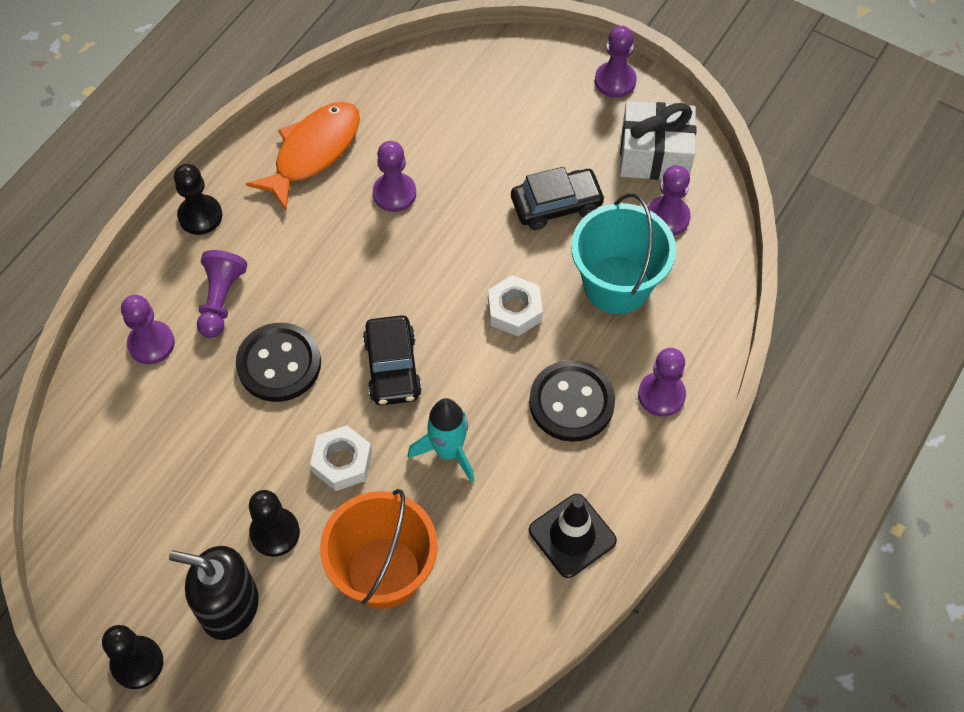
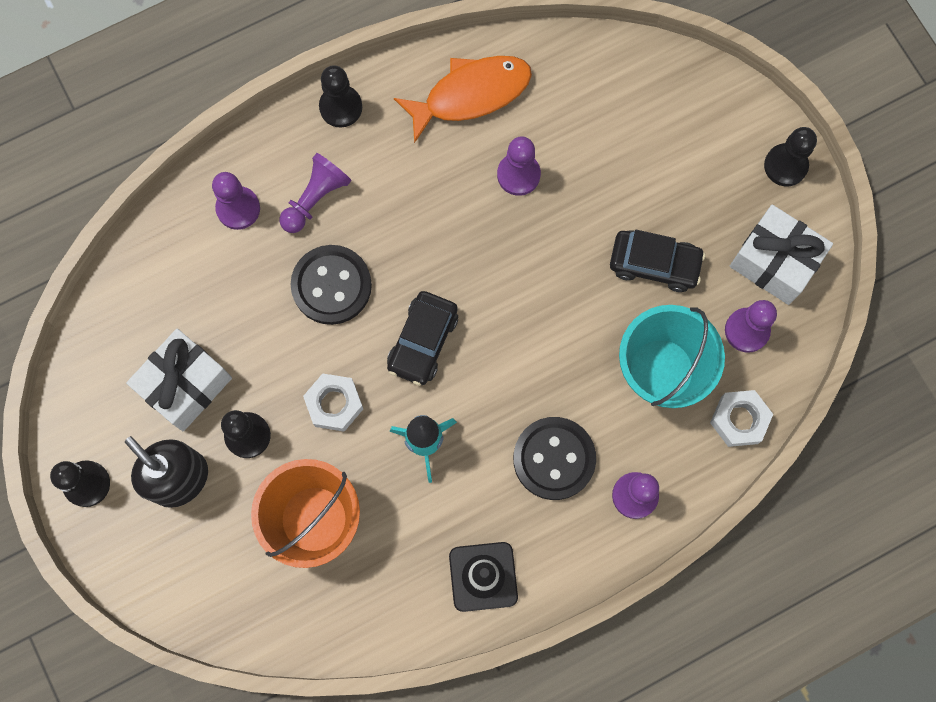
camera: 30 degrees right, 15 degrees up
white nut [488,275,543,337] -> white nut moved to [710,390,773,447]
purple pawn [595,26,637,98] -> black pawn [764,127,817,186]
none -> white gift [126,329,232,431]

